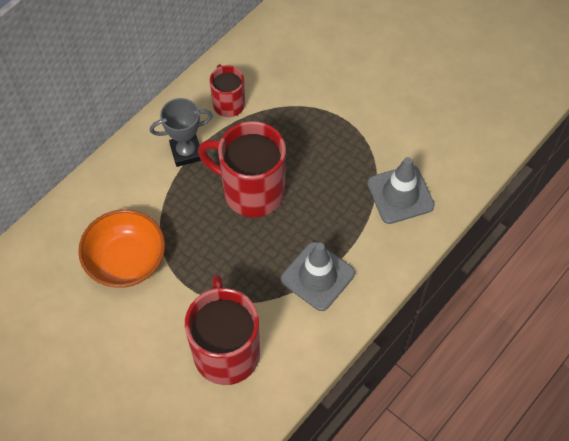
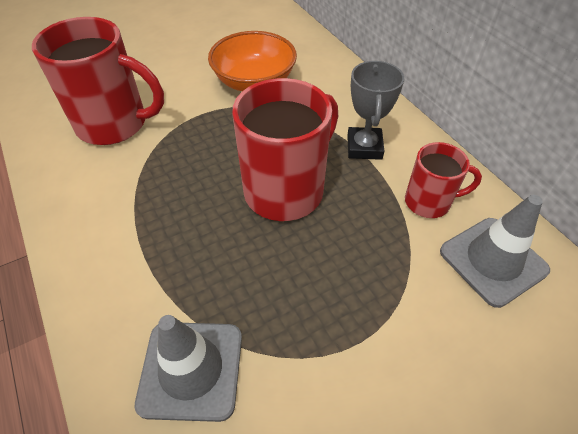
camera: 110 degrees right, 10 degrees down
grey traffic cone [281,242,355,311] -> grey traffic cone moved to [440,195,550,308]

